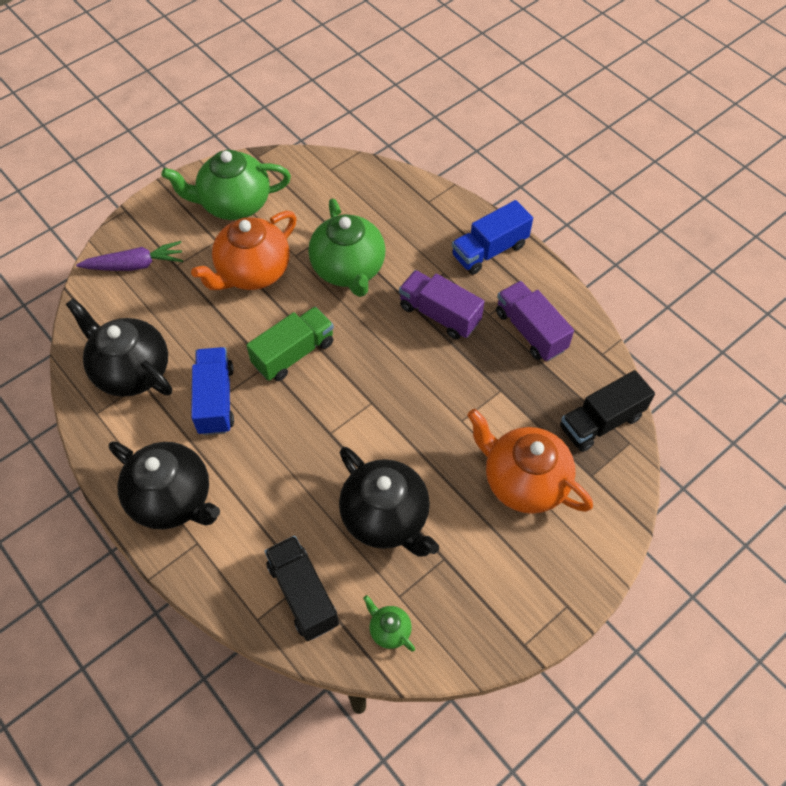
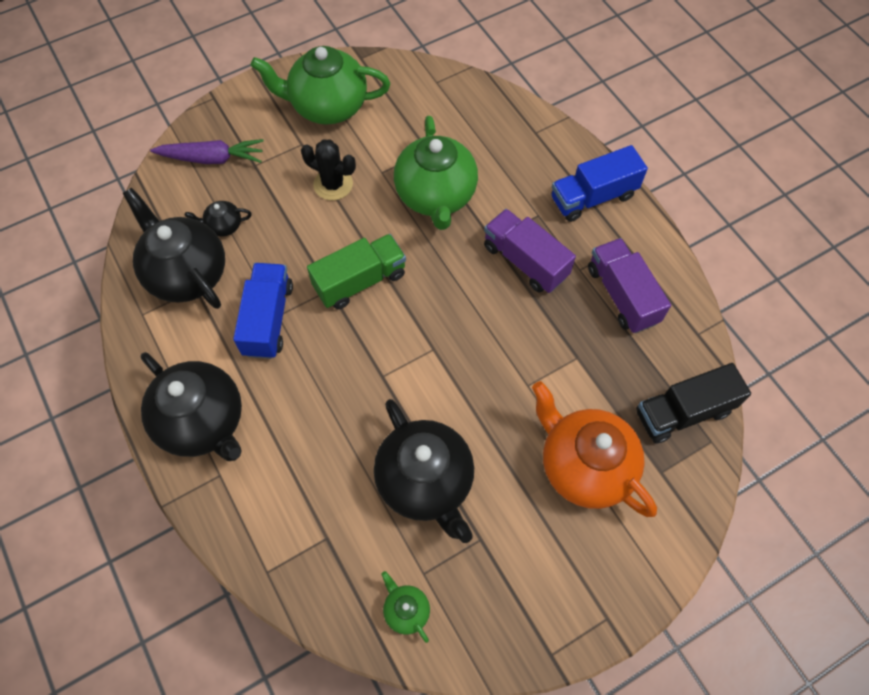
camera: 10 degrees right, 5 degrees up
orange teapot [191,211,297,290] -> black cactus [301,139,356,200]
black truck [265,536,339,641] -> none
none -> black teapot [185,201,252,237]

